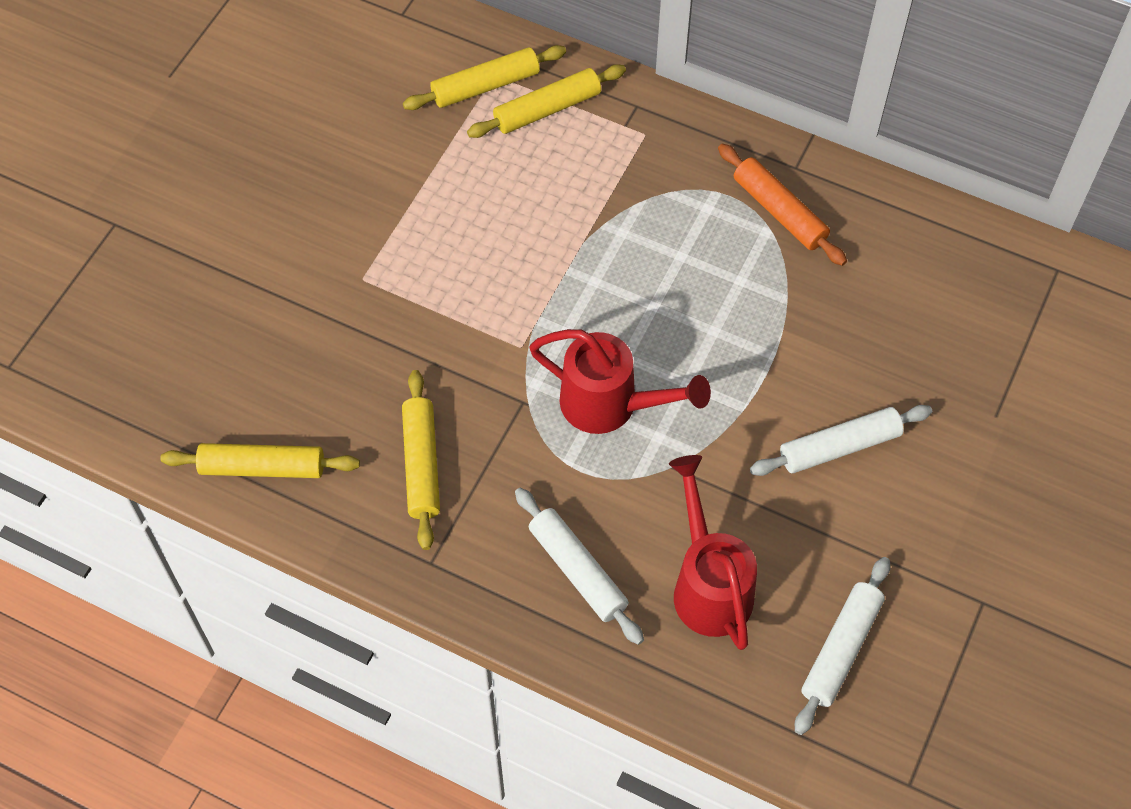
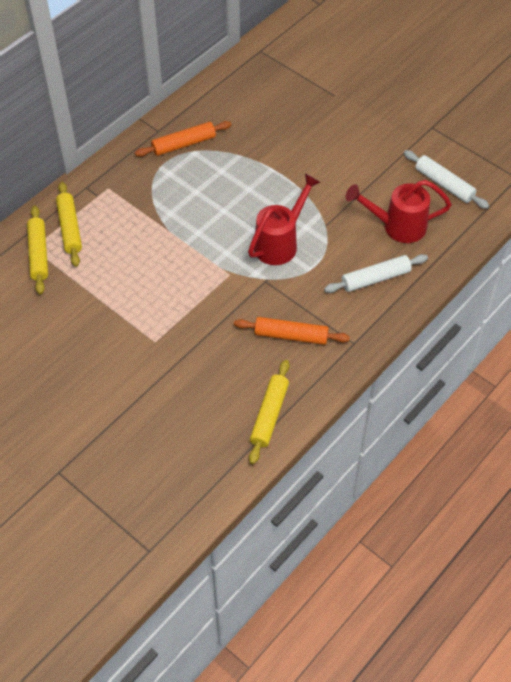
camera: 75 degrees left, 5 degrees down
yellow rolling pin [402,370,440,550] -> orange rolling pin [234,317,350,345]
white rolling pin [750,405,932,476] -> none

